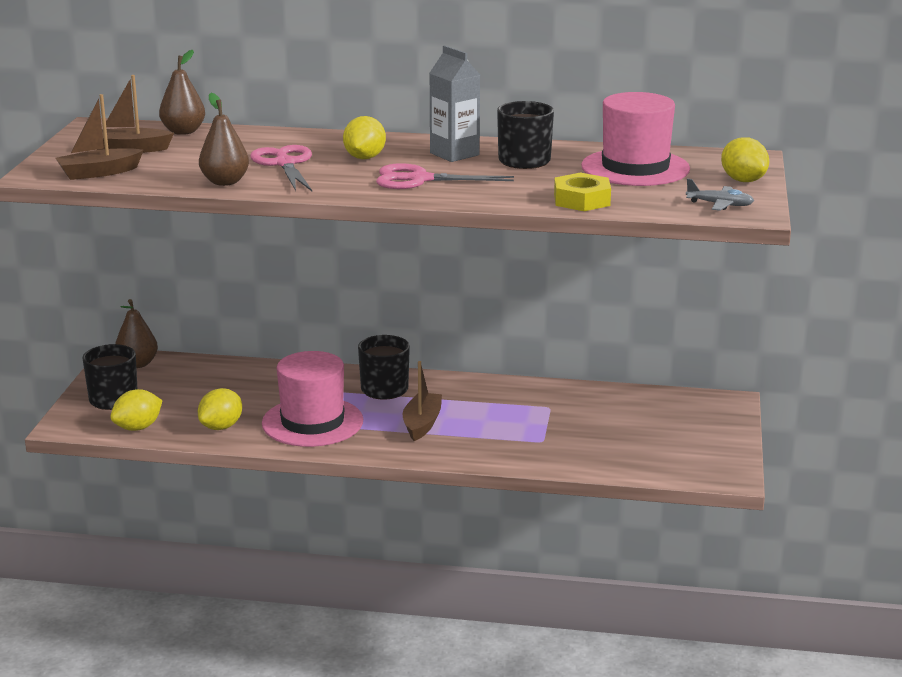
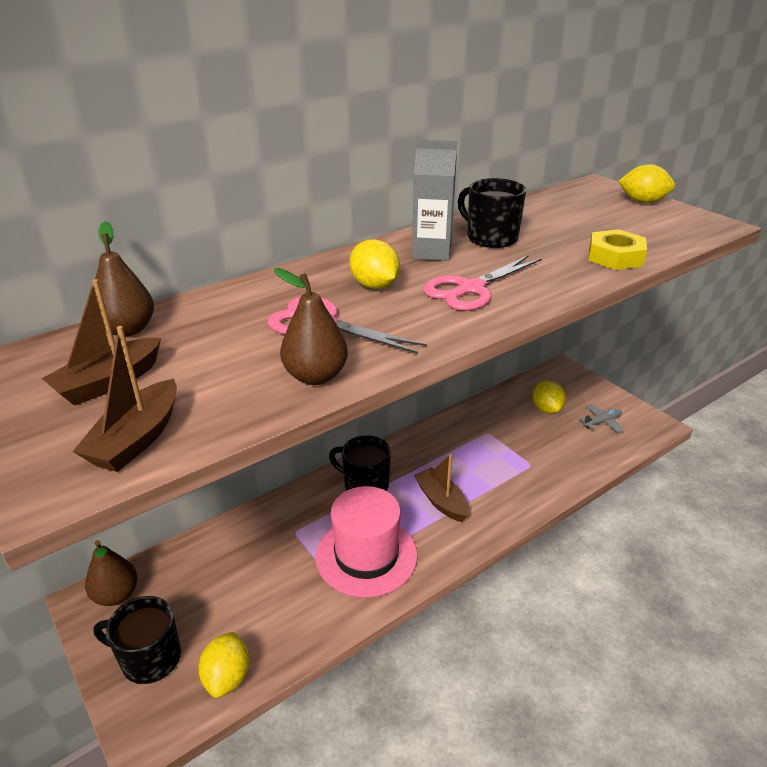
camera: 45 degrees left, 10 degrees up
yellow lemon [198,388,242,430] -> yellow lemon moved to [532,380,566,414]
pink hat [581,92,690,186] -> none
grey plane [686,178,754,211] -> grey plane moved to [579,404,623,433]

